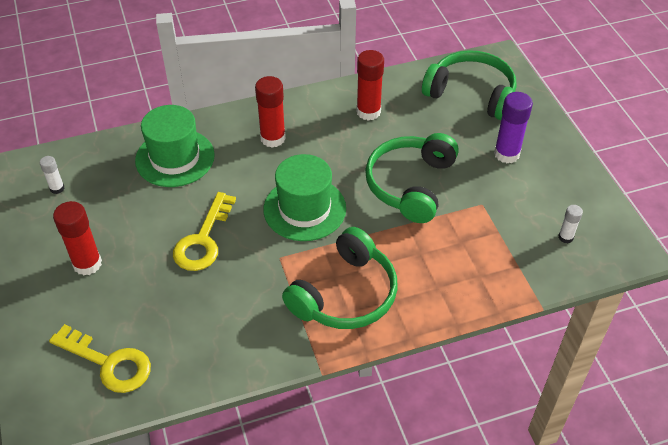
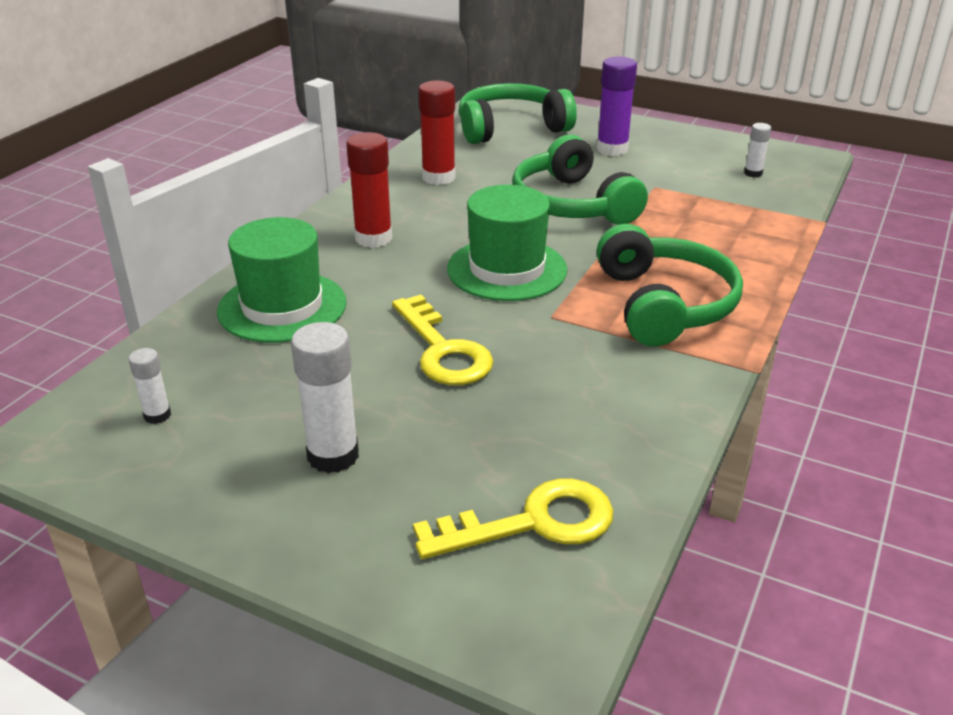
camera: 45 degrees left, 15 degrees down
red glue stick [53,201,102,275] -> white glue stick [291,322,359,473]

